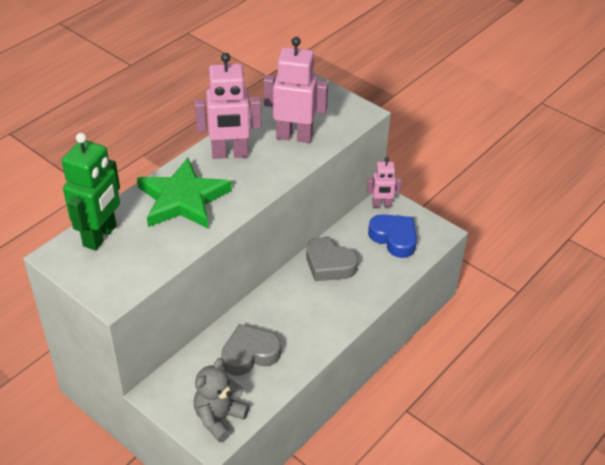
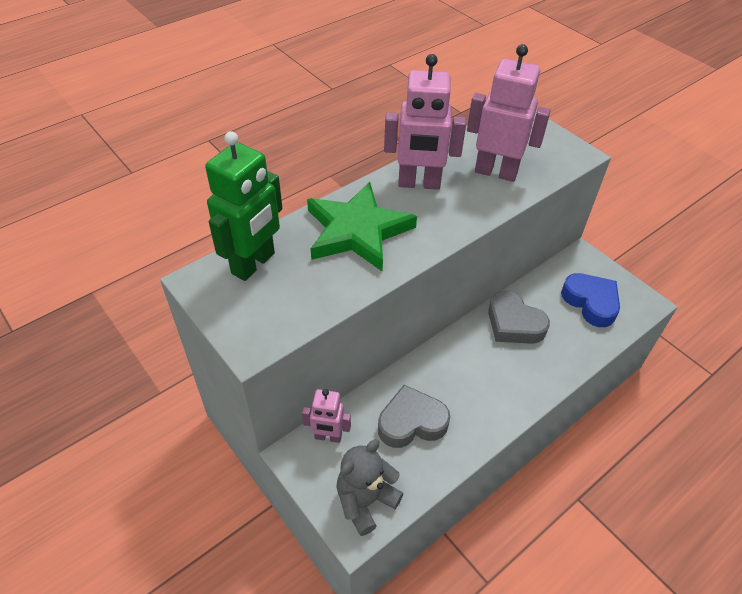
camera: 10 degrees right, 5 degrees up
pink robot [367,157,402,207] -> pink robot moved to [302,389,351,443]

